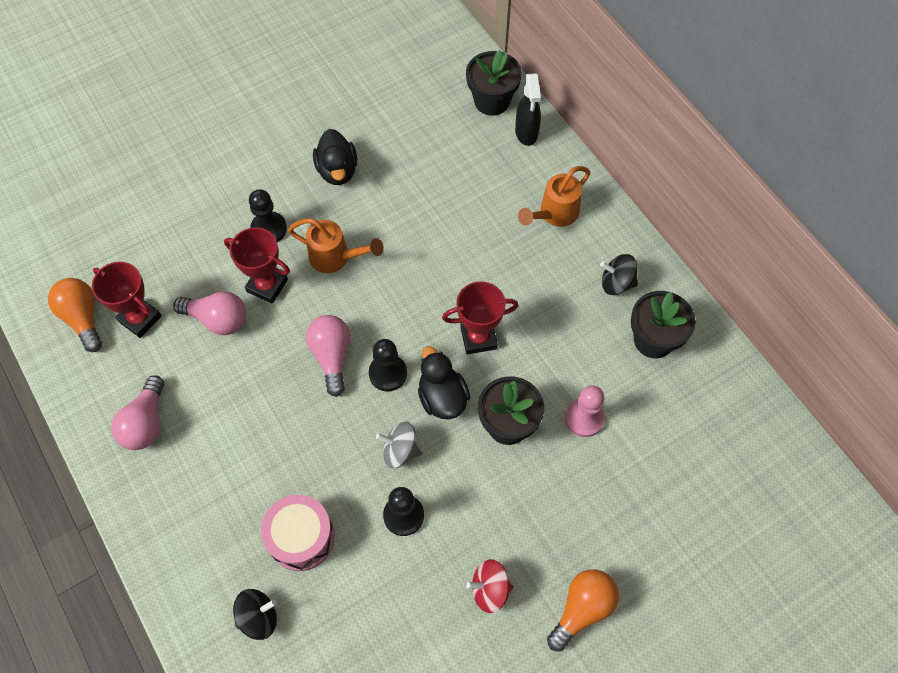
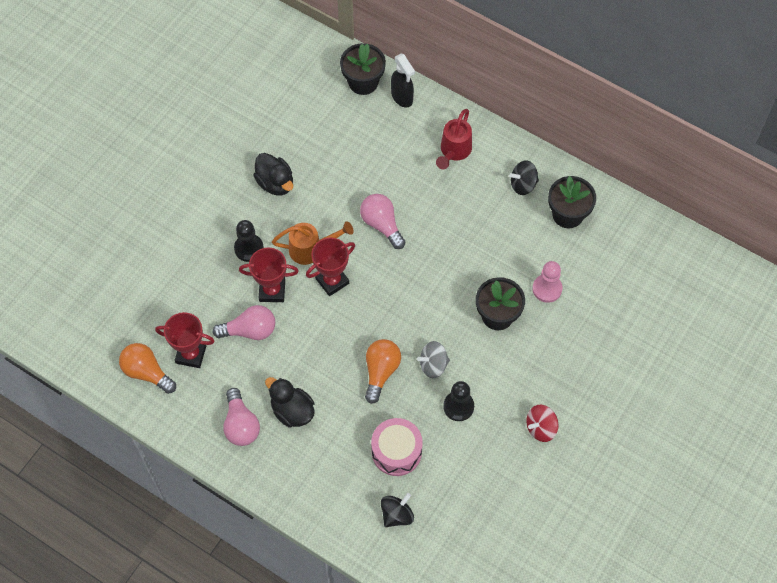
camera: 25 degrees left, 0 degrees up
pink light bulb [306,315,351,397] -> pink light bulb moved to [360,194,405,249]
black pawn [369,339,407,392] -> none
black duck [418,346,470,419] -> black duck moved to [265,377,315,427]
red trophy [442,281,519,355] -> red trophy moved to [306,237,355,296]
orange watering can [518,166,590,227] -> red watering can [436,109,472,169]
orange light bulb [547,569,619,651] -> orange light bulb moved to [365,339,401,404]

